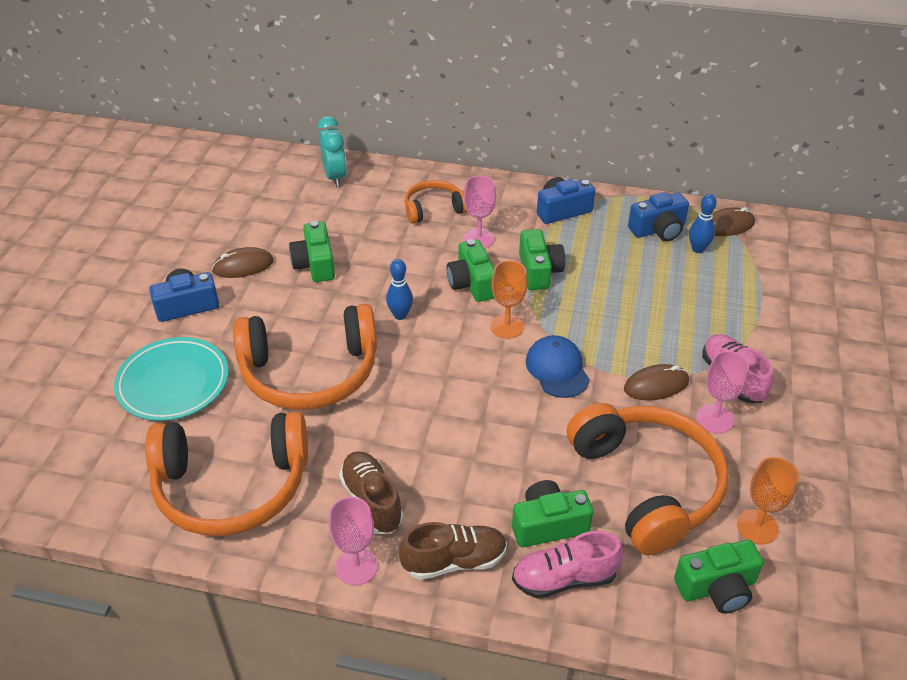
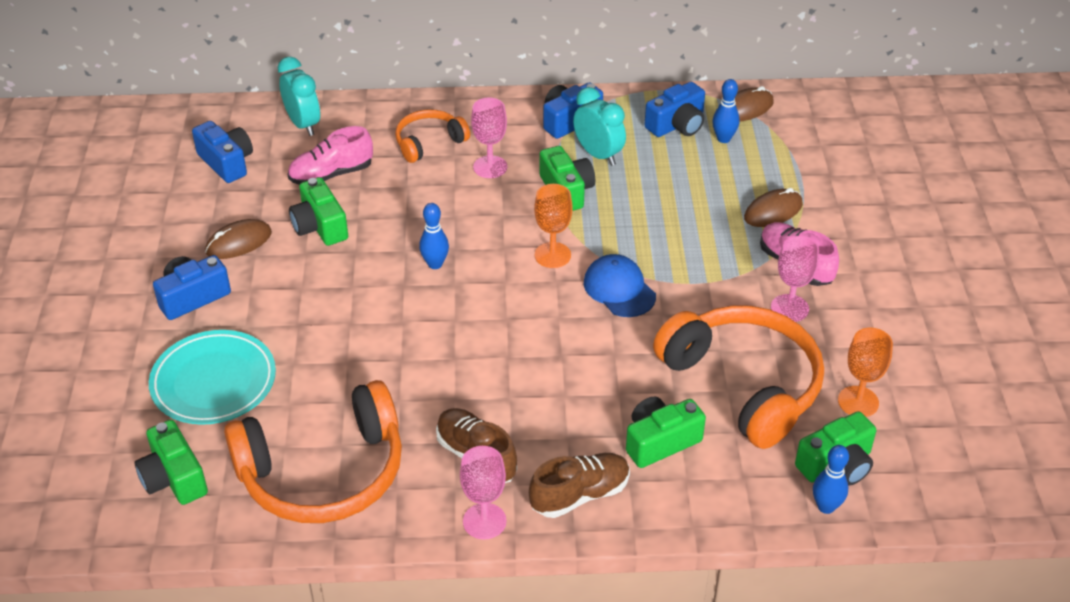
camera: 15 degrees left, 0 degrees up
orange headphones [233,304,377,410] -> none
green camera [447,239,494,302] -> green camera moved to [134,420,208,505]
pink shoe [512,531,623,598] -> pink shoe moved to [288,126,373,185]
brown mouse [624,364,689,401] -> brown mouse moved to [744,188,803,227]
none -> blue camera [192,121,253,183]
none -> turquoise clock [573,87,626,166]
none -> blue bowling pin [813,445,849,514]

